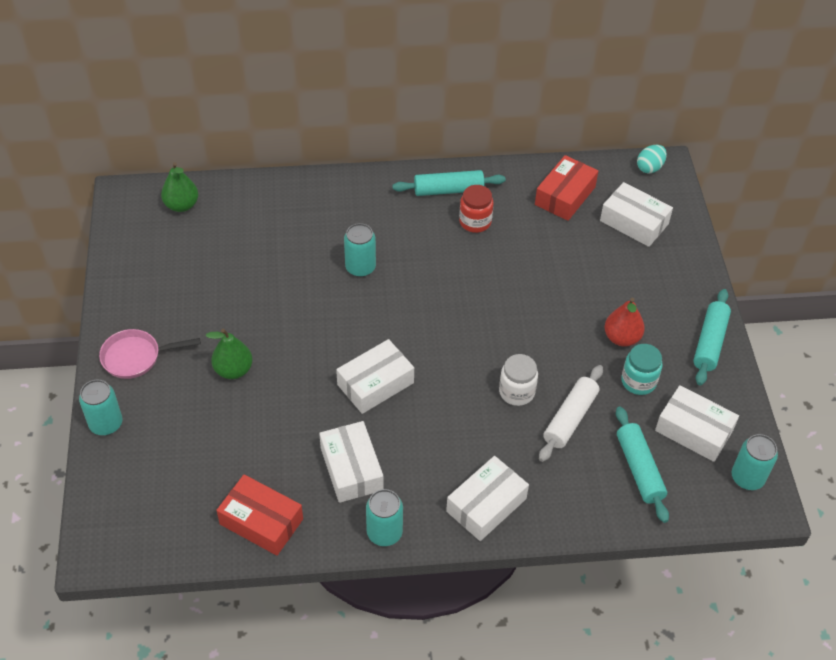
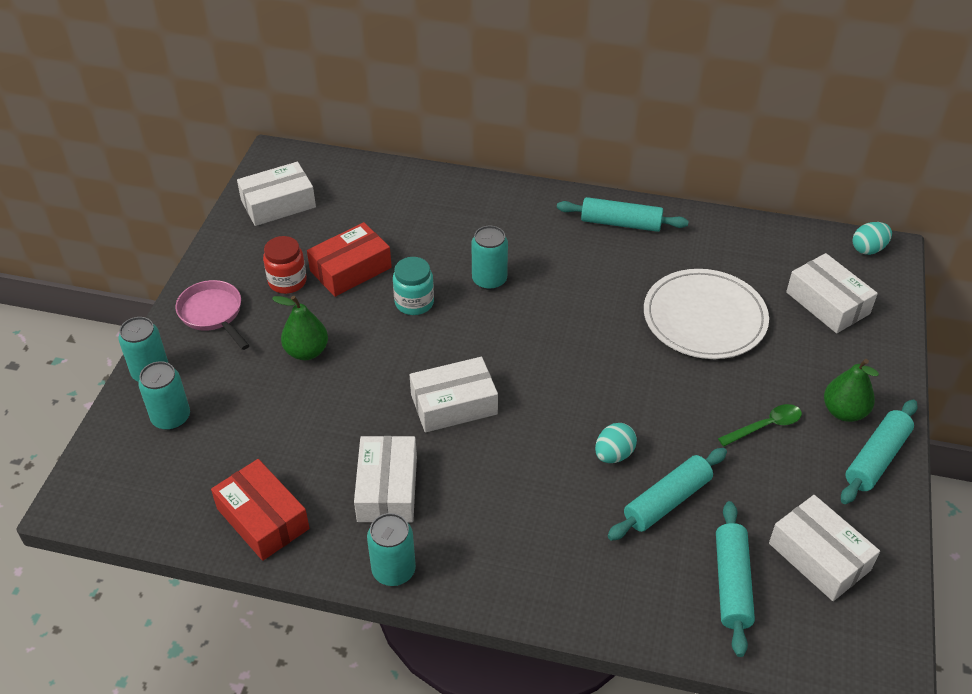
camera: 20 degrees right, 5 degrees down
pink pan [99,329,201,379] -> pink pan turned 45 degrees clockwise [176,280,250,350]
green pear [161,162,198,212] -> green pear moved to [824,359,879,422]
white box [446,456,529,541] -> white box moved to [237,162,316,226]
red jar [459,185,493,233] -> red jar moved to [263,236,307,294]
white jar [499,354,538,406] -> turquoise egg [595,423,637,463]
red box [535,155,598,221] -> red box moved to [307,222,392,297]
white rolling pin [539,365,603,462] -> turquoise rolling pin [608,448,727,541]
red pear [605,298,645,347] -> green spoon [718,404,802,446]
turquoise jar [621,344,662,395] -> turquoise jar moved to [393,257,434,315]
turquoise can [732,434,778,490] -> turquoise can moved to [138,361,190,430]
none -> white plate [644,269,769,359]

